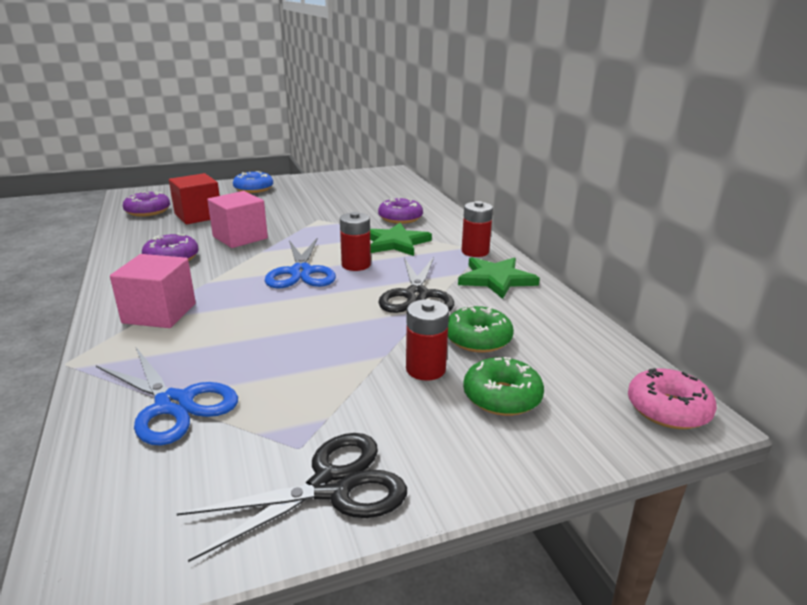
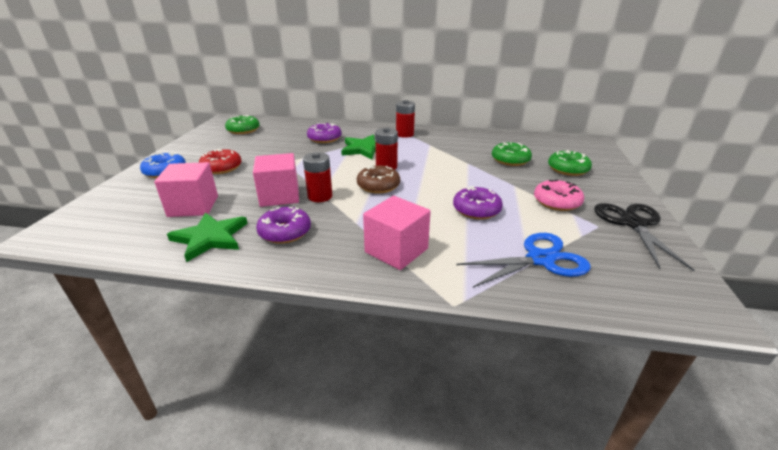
camera: 60 degrees left, 5 degrees up
purple donut [123,191,170,217] -> purple donut moved to [453,186,503,220]
red cube [169,173,220,224] -> pink cube [154,162,218,217]
blue scissors [265,238,336,288] -> brown donut [357,165,400,194]
black scissors [378,257,454,313] -> none
red battery [406,299,449,381] -> red battery moved to [303,152,332,202]
green star [458,257,540,299] -> green star moved to [167,212,248,262]
pink donut [628,368,717,429] -> pink donut moved to [534,179,584,211]
none -> red donut [199,149,242,174]
none -> green donut [225,115,260,134]

